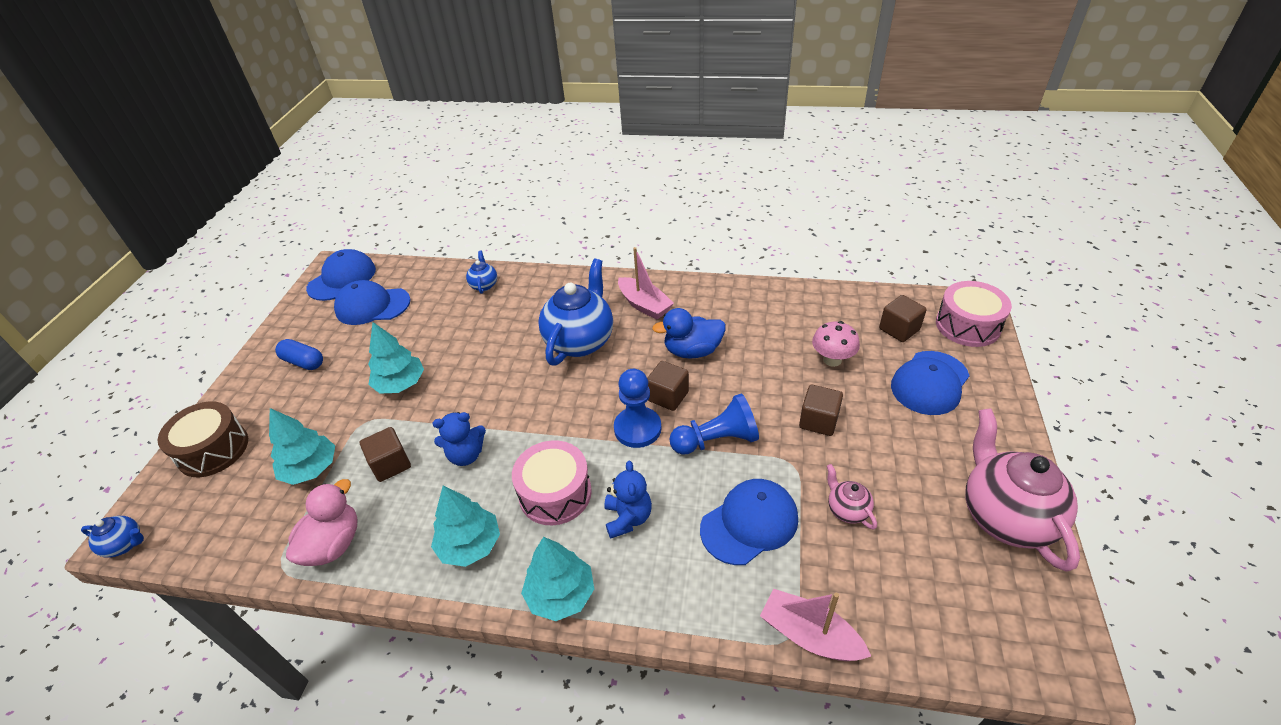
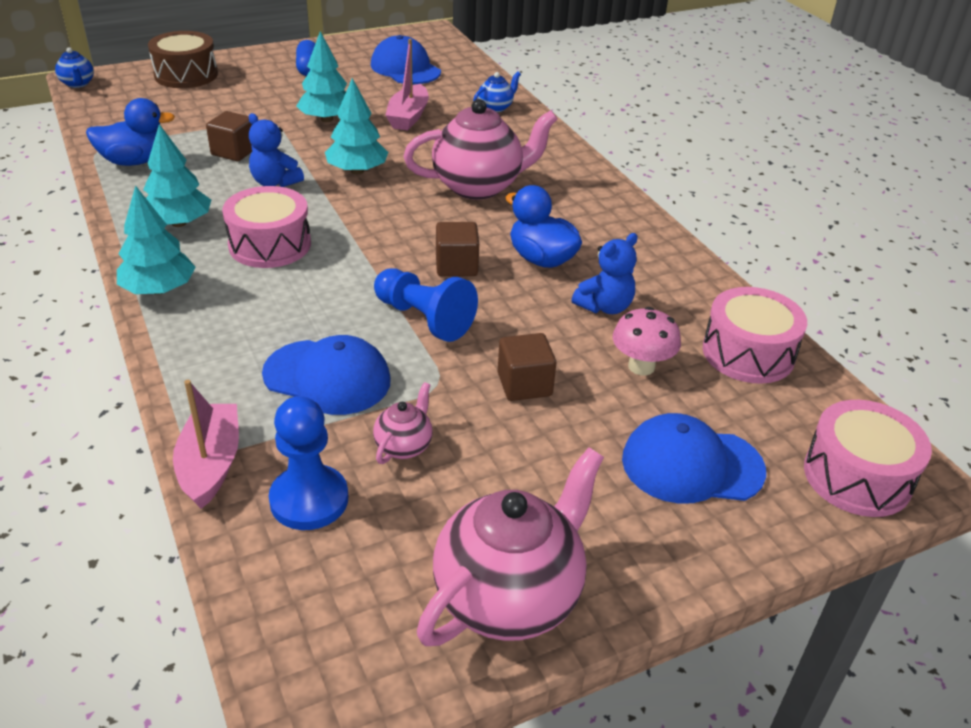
camera: 50 degrees right, 5 degrees down
turquoise tree [269,408,335,485] -> turquoise tree moved to [325,78,388,174]
pink duck [286,479,357,566] -> blue duck [86,98,175,166]
blue cap [306,249,376,301] -> none
blue teapot [538,259,613,366] -> pink teapot [403,99,558,200]
blue teddy bear [604,460,652,539] -> blue teddy bear moved to [572,233,638,314]
blue pawn [614,369,661,448] -> blue pawn moved to [269,396,348,530]
pink boat [618,247,674,320] -> pink boat moved to [386,39,429,131]
brown cube [879,295,927,342] -> none
none -> pink drum [703,287,807,384]

